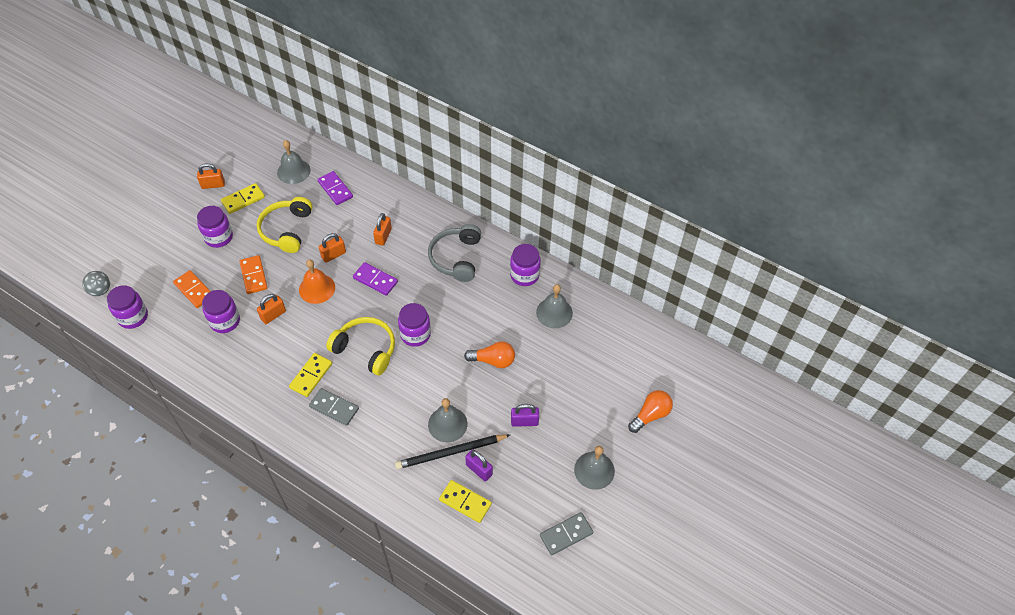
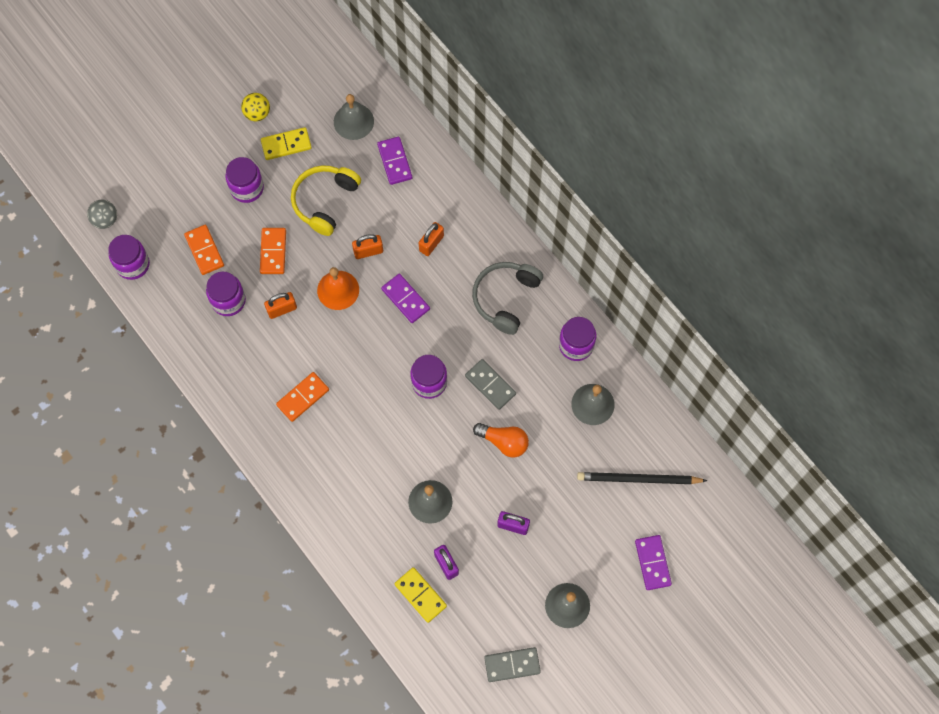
camera: 20 degrees right, 15 degrees up
orange padlock [197,163,225,189] -> yellow ball [241,93,270,121]
yellow domino [289,353,332,397] -> orange domino [276,372,329,422]
grey domino [309,388,359,426] -> grey domino moved to [465,359,516,410]
yellow headphones [326,317,395,375] -> none
black pencil [395,434,510,469] -> black pencil moved to [577,472,707,484]
orange light bulb [628,390,673,433] -> purple domino [635,535,672,590]

